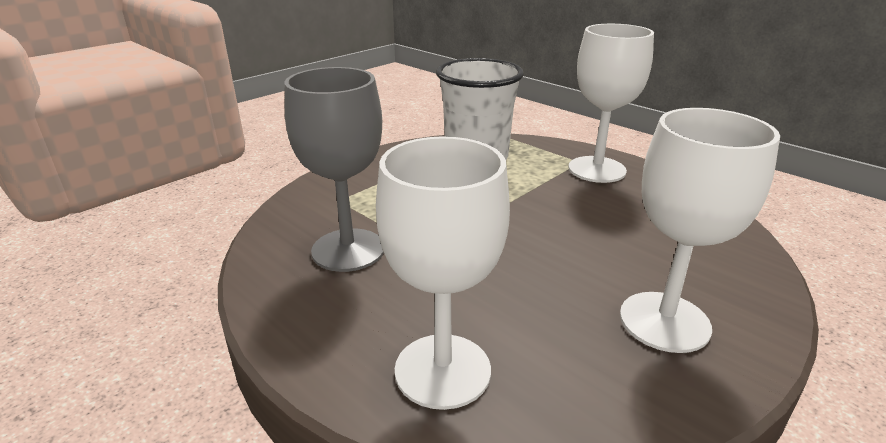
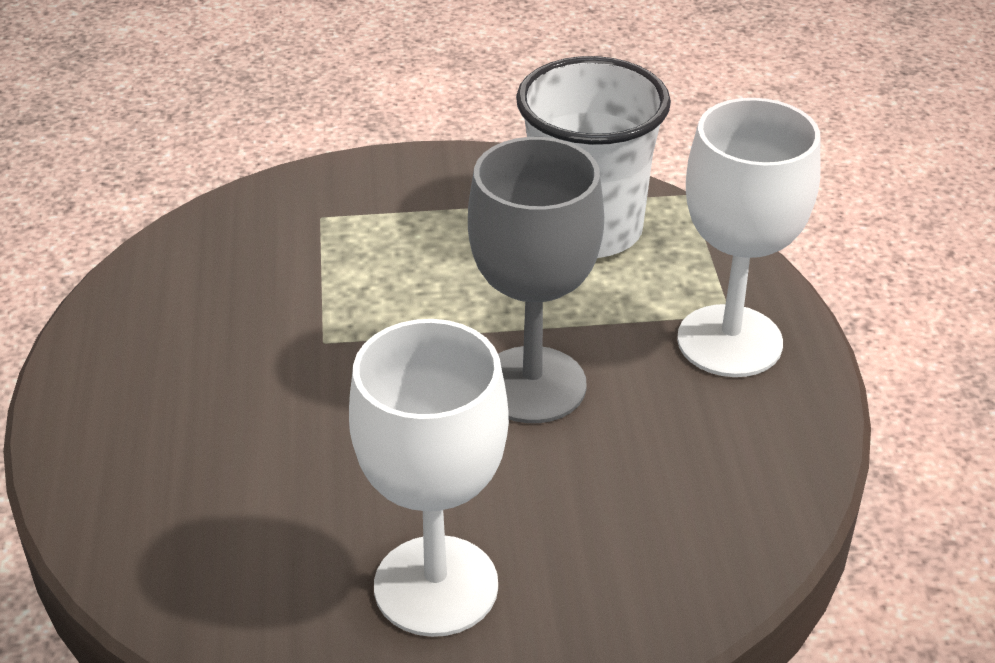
camera: 40 degrees right, 10 degrees up
grey goblet [285,67,384,272] -> grey goblet moved to [468,137,604,423]
white goblet [376,136,510,410] -> none

